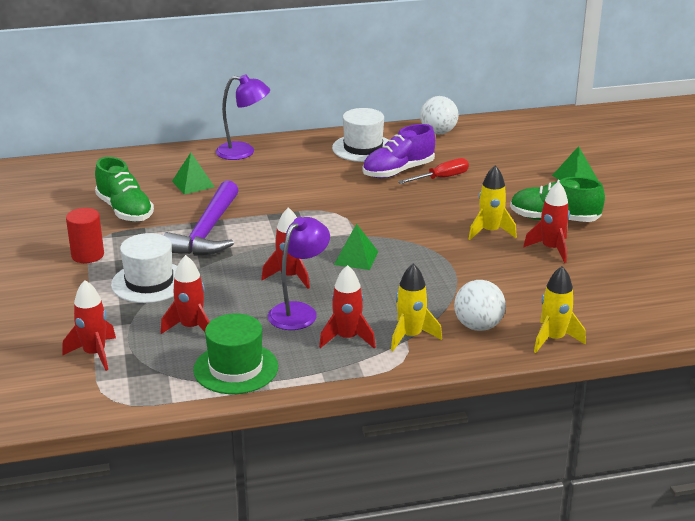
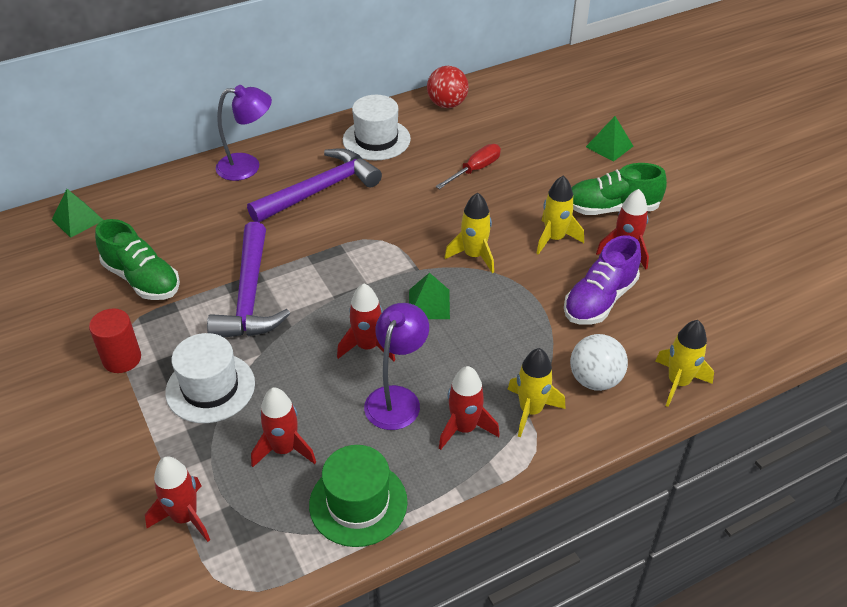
camera: 15 degrees left, 15 degrees up
green pyramid [172,152,215,195] -> green pyramid moved to [52,189,103,238]
purple shoe [362,124,435,178] -> purple shoe moved to [564,235,641,325]
white ball [420,96,458,134] -> red ball [427,66,469,108]
none -> purple hammer [247,148,382,222]
none -> yellow rocket [444,192,494,273]

